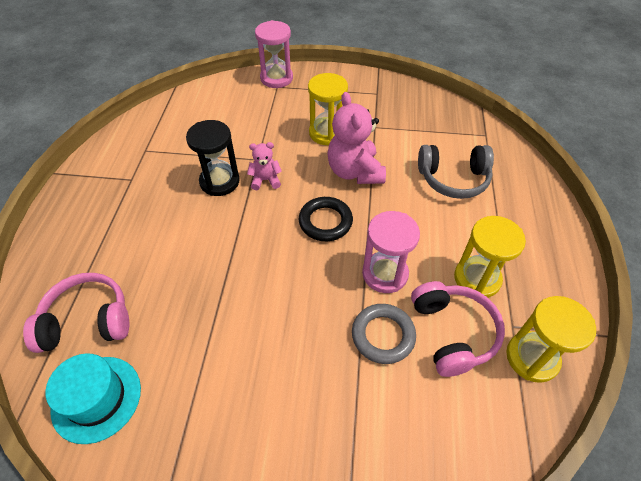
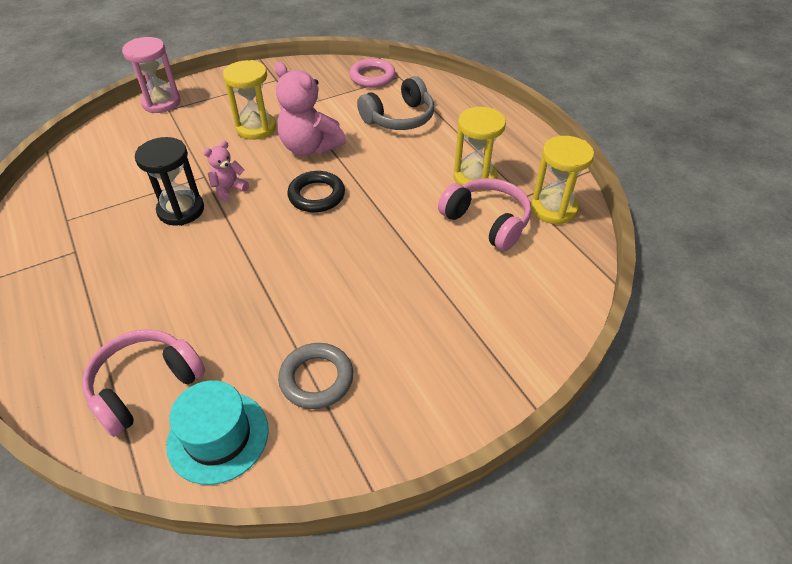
camera: 35 degrees left, 5 degrees down
grey ring [352,304,416,364] -> grey ring moved to [278,343,353,409]
pink hourglass [362,211,420,293] -> none
none -> pink ring [349,58,396,88]

